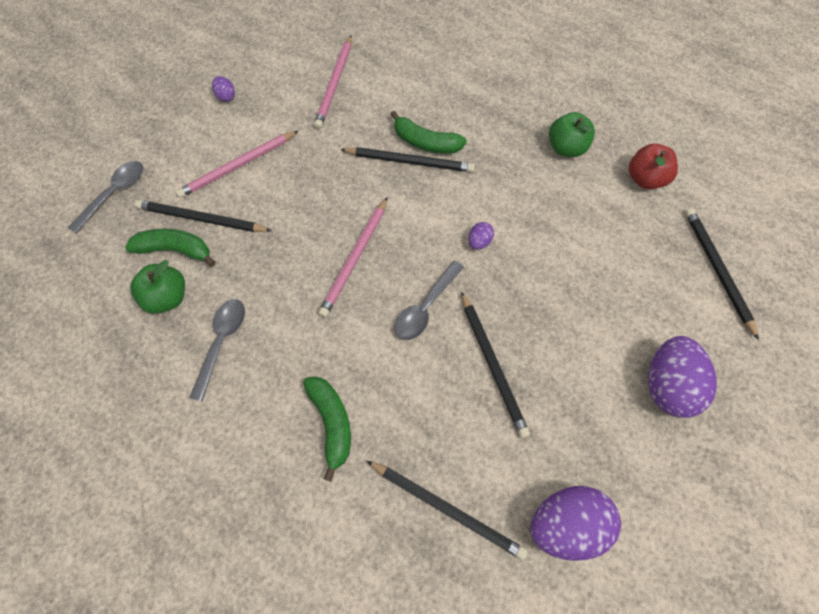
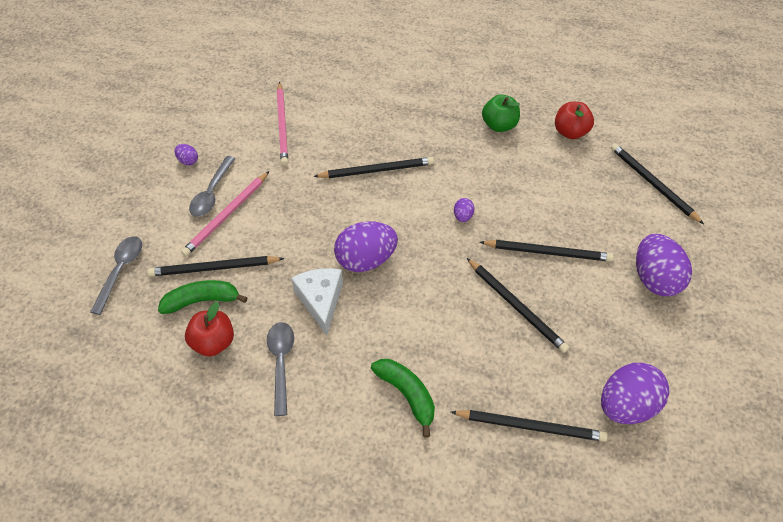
camera: 20 degrees left, 10 degrees down
green apple [130,260,185,314] -> red apple [185,302,234,357]
pink pencil [318,197,388,317] -> purple egg [334,221,398,272]
green banana [390,111,467,154] -> none
grey spoon [395,261,464,340] -> grey spoon moved to [189,156,235,217]
none -> white cheese [291,268,343,335]
none -> black pencil [480,240,614,262]

